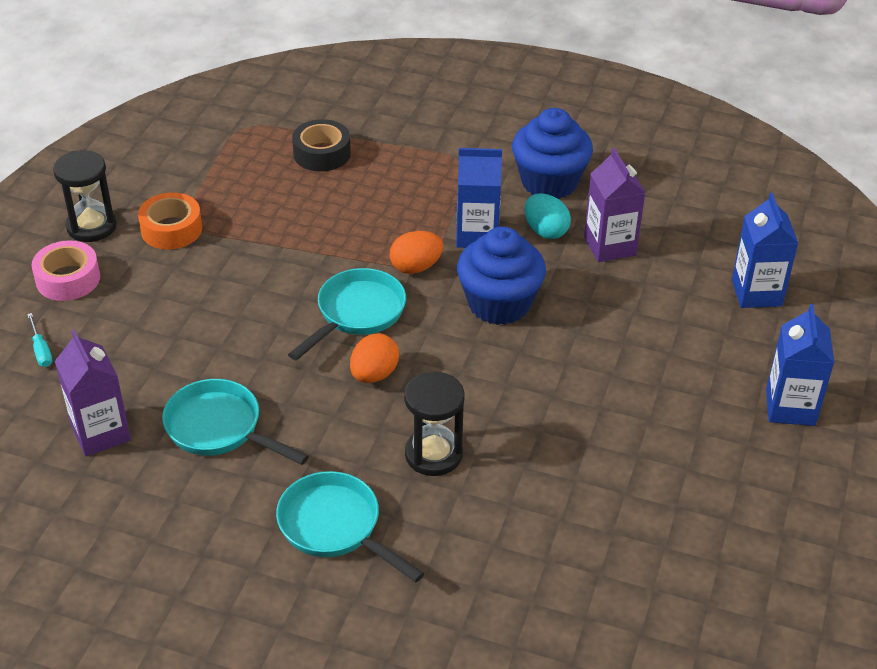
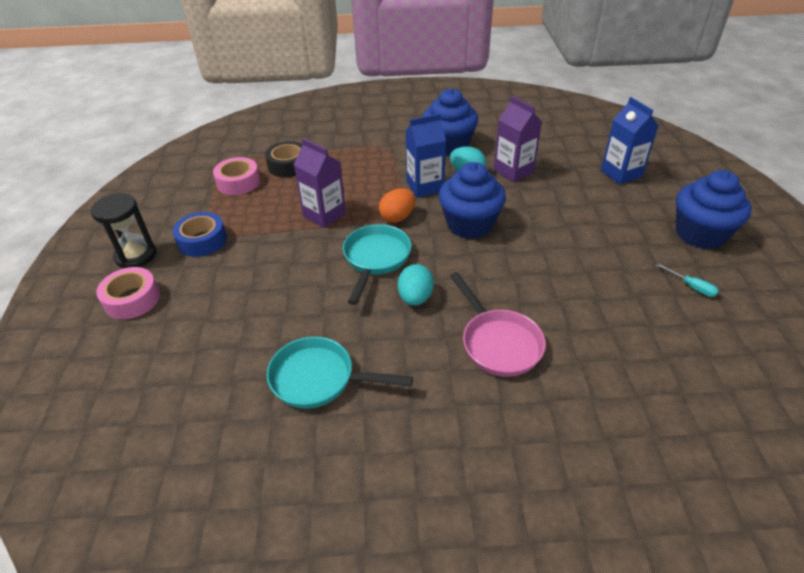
camera: 20 degrees left, 0 degrees up
turquoise screwdriver [27,313,52,367] -> turquoise screwdriver moved to [656,263,719,297]
purple carton [55,330,131,456] -> purple carton moved to [294,138,346,228]
orange tape [138,192,202,250] -> blue tape [172,212,227,257]
turquoise pan [276,471,424,583] -> none
orange egg [350,333,399,383] -> turquoise egg [398,264,434,306]
black hourglass [404,372,465,476] -> pink pan [450,272,546,377]
blue carton [766,304,834,426] -> blue cupcake [676,170,752,249]
none -> pink tape [213,157,260,195]

